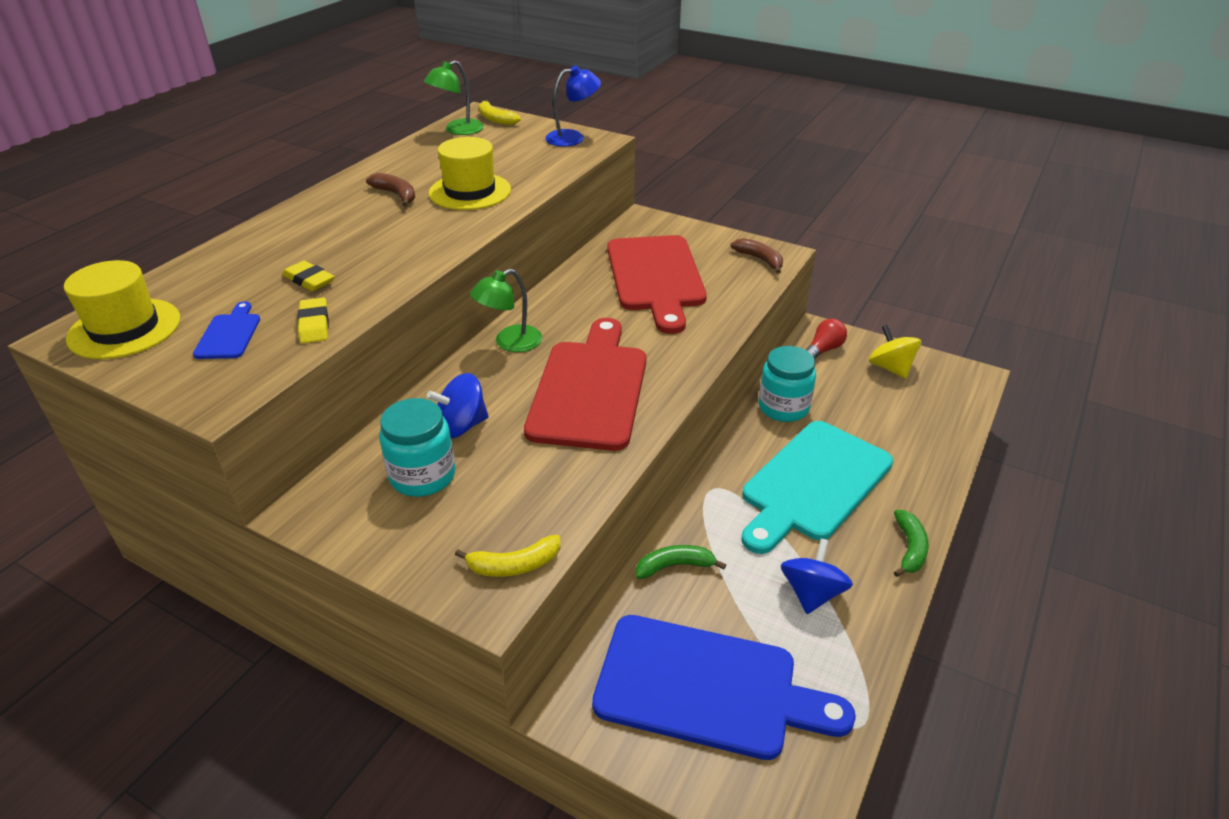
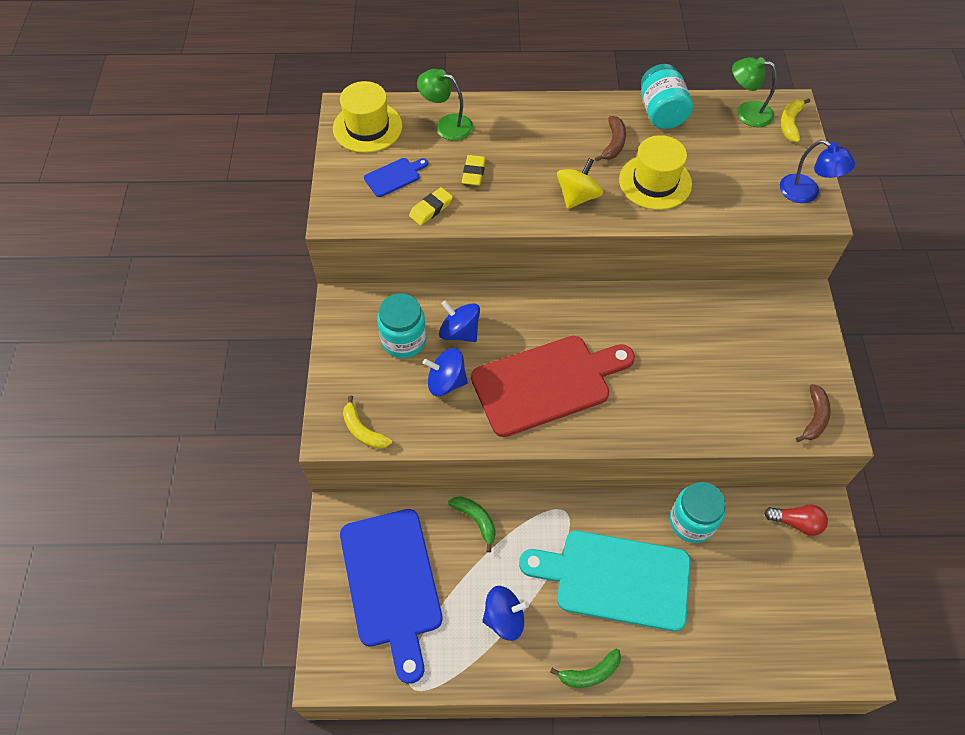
camera: 60 degrees right, 20 degrees up
green lamp [470,269,542,352] -> green lamp moved to [417,69,473,141]
red cutting board [607,235,707,334] -> none
yellow spinning top [869,325,921,378] -> yellow spinning top moved to [557,158,603,209]
none -> blue spinning top [423,348,468,396]
none -> turquoise jar [641,64,693,129]

